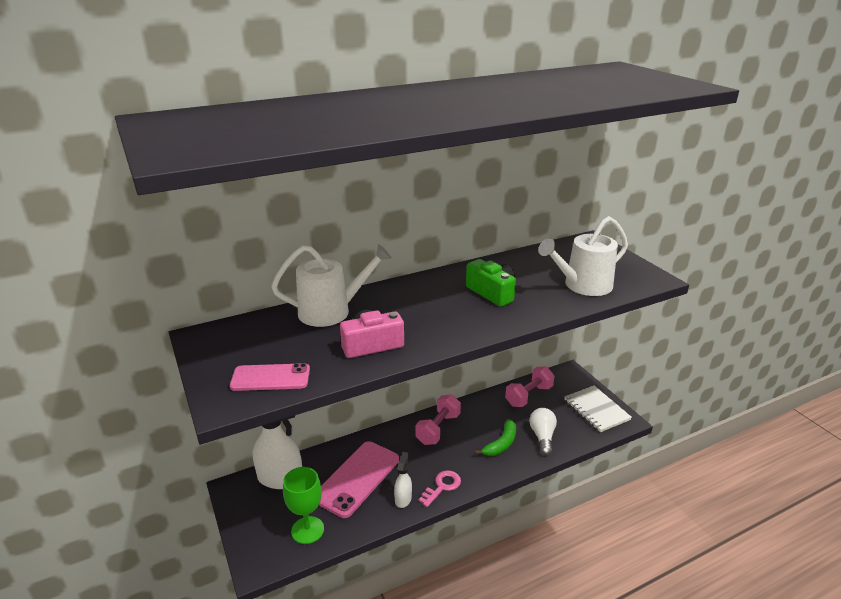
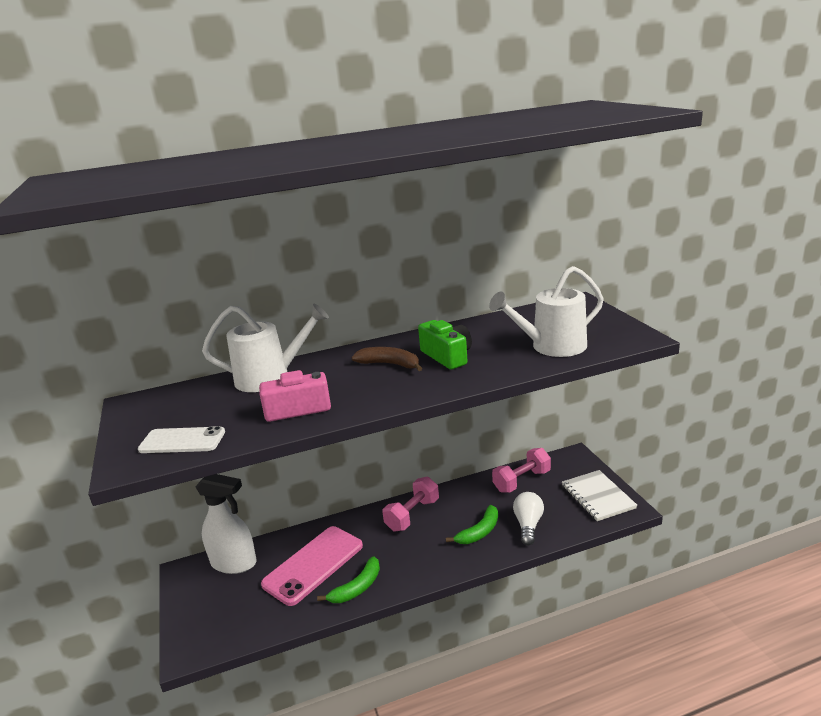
camera: 10 degrees right, 5 degrees down
pink phone [230,363,310,391] -> white phone [138,426,225,453]
green goblet [283,467,324,544] -> none
white spray bottle [394,452,412,508] -> green banana [317,556,380,603]
pink key [419,470,461,507] -> none
none -> brown banana [351,347,422,371]

